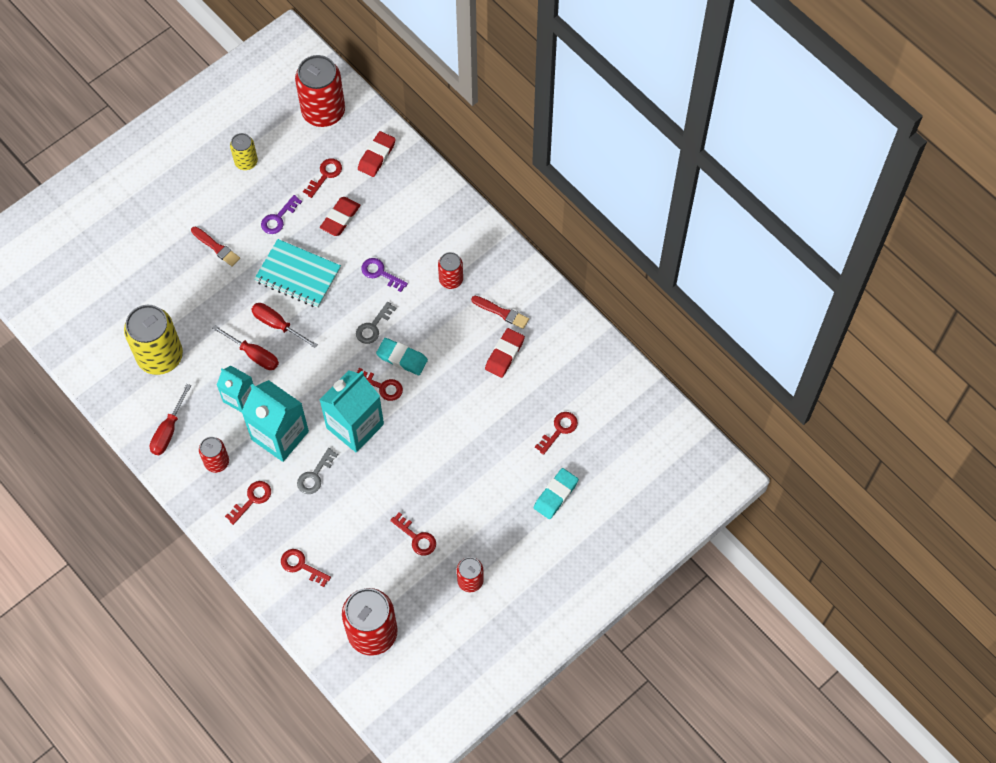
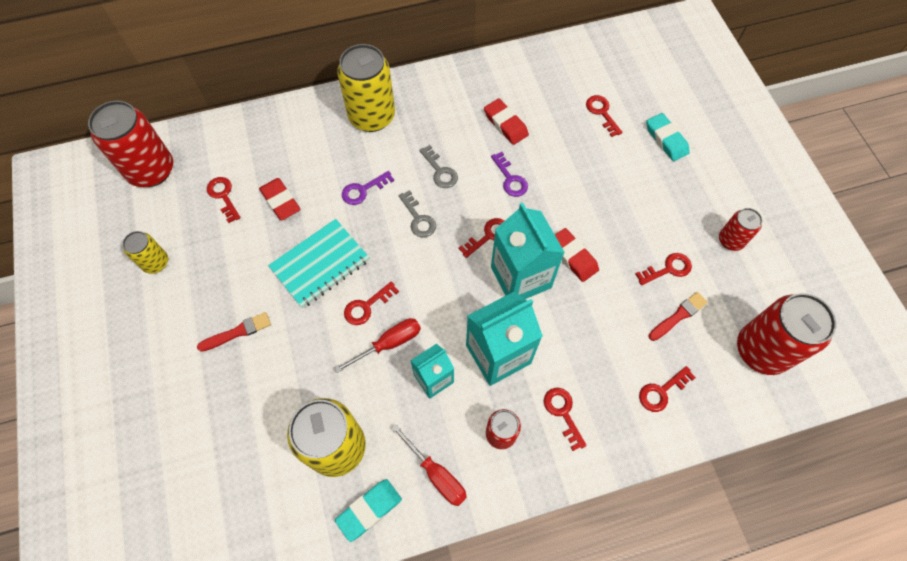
camera: 65 degrees left, 0 degrees up
red screwdriver [251,303,318,348] -> red key [344,281,399,325]
purple key [261,195,302,234] -> purple key moved to [491,152,528,197]
grey key [297,448,338,494] -> grey key moved to [419,145,458,188]
red eraser [358,131,396,177] -> red eraser moved to [555,228,599,282]
turquoise eraser [376,338,428,375] -> turquoise eraser moved to [335,479,402,542]
red can [438,252,463,289] -> none
red brush [471,296,529,329] -> red brush moved to [648,292,708,341]
none -> yellow can [337,44,395,132]

